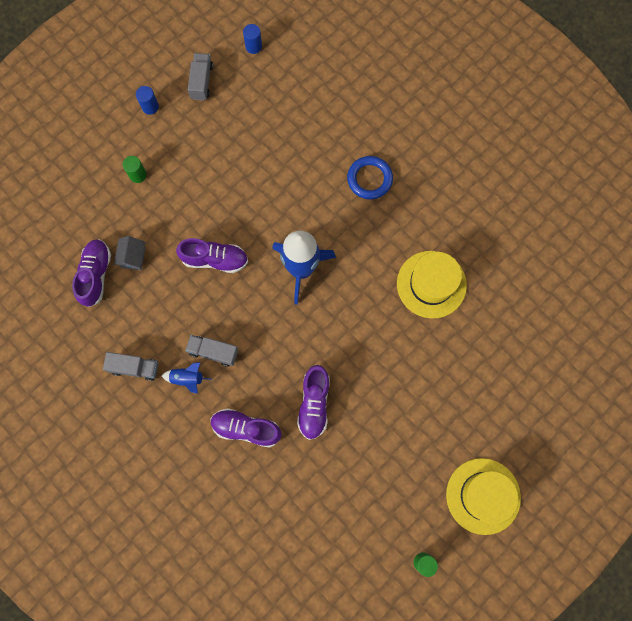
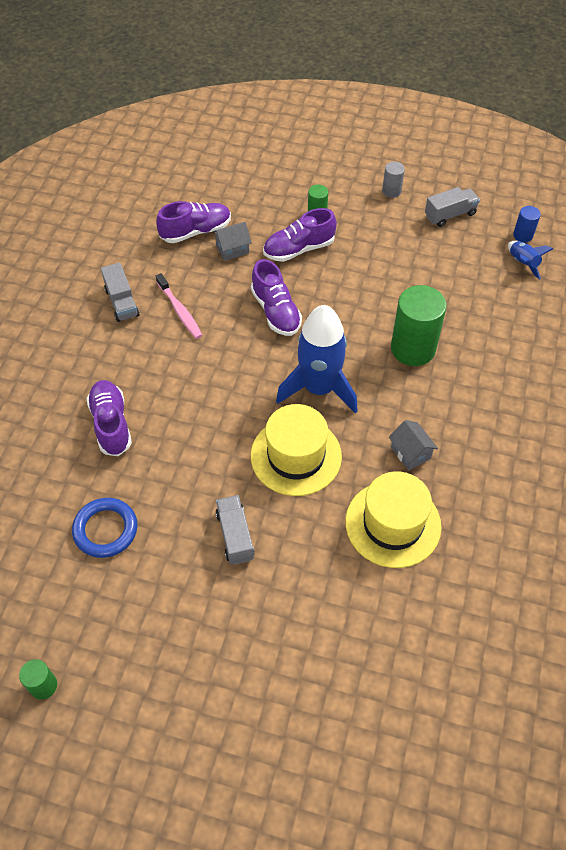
camera: 60 degrees right, 20 degrees down
blue cylinder [136,86,159,115] -> grey cylinder [382,162,405,198]
blue rocket [161,362,212,394] -> blue rocket moved to [508,241,553,280]
grey truck [186,335,239,367] -> grey truck moved to [215,495,255,565]
purple shoe [297,365,330,440] -> purple shoe moved to [263,208,337,262]
blue ring [347,156,393,199] -> blue ring moved to [72,498,137,558]
yellow hat [446,458,521,535] -> yellow hat moved to [251,404,342,496]
none -> pink toothbrush [156,273,202,339]
none -> grey house [389,420,438,471]
none -> green cylinder [391,285,447,366]

